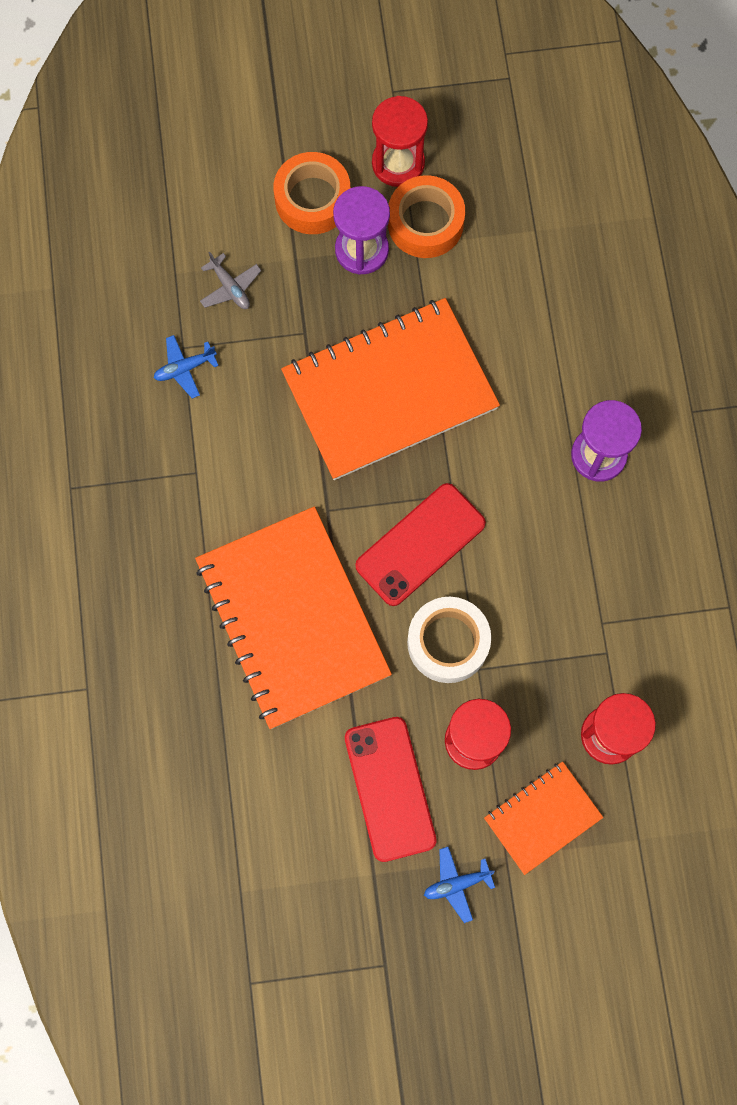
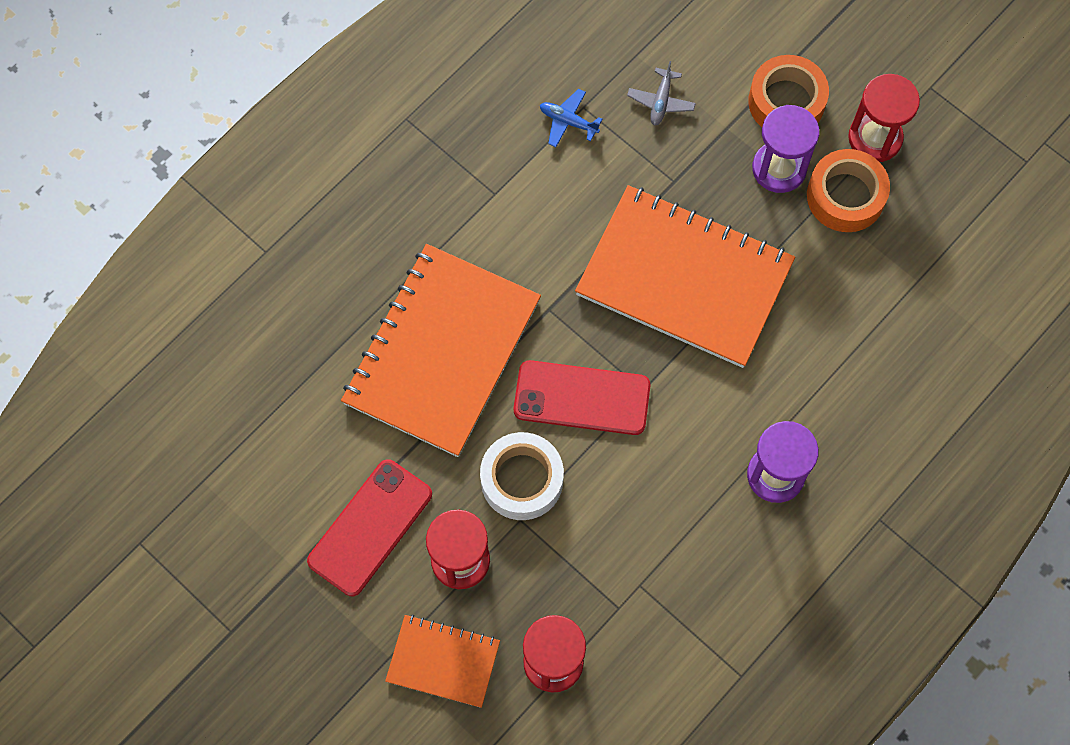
camera: 50 degrees right, 5 degrees down
blue plane [424,847,495,923] -> none

